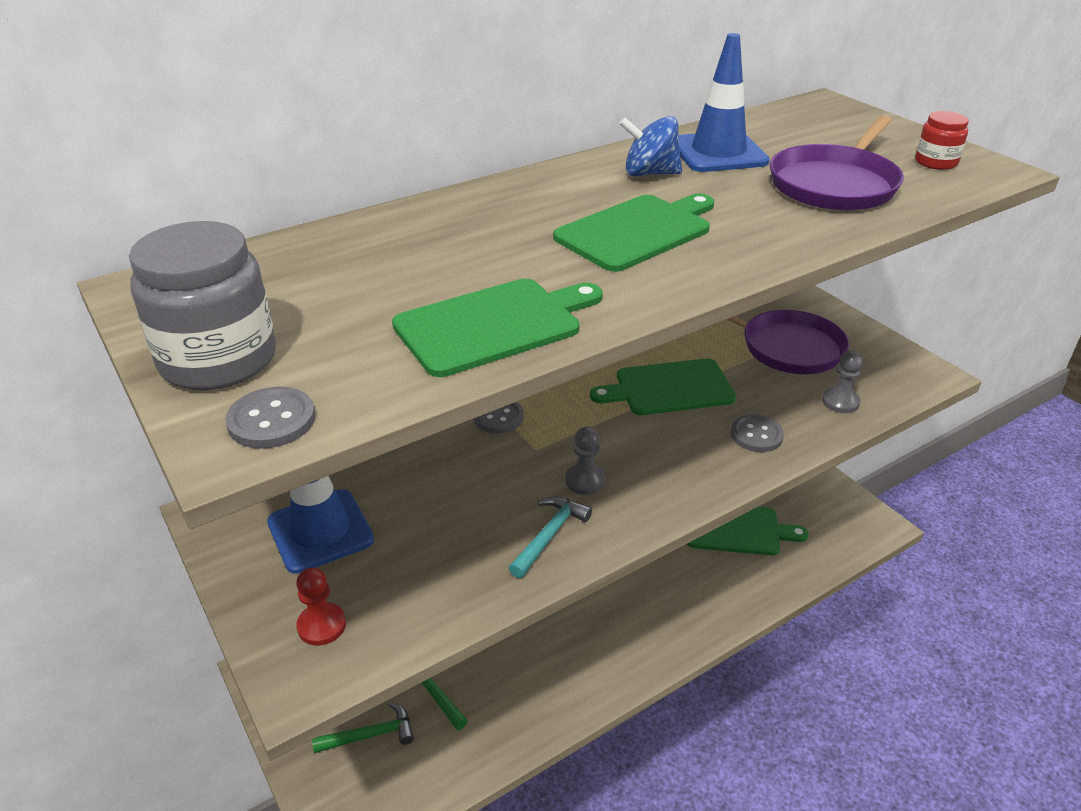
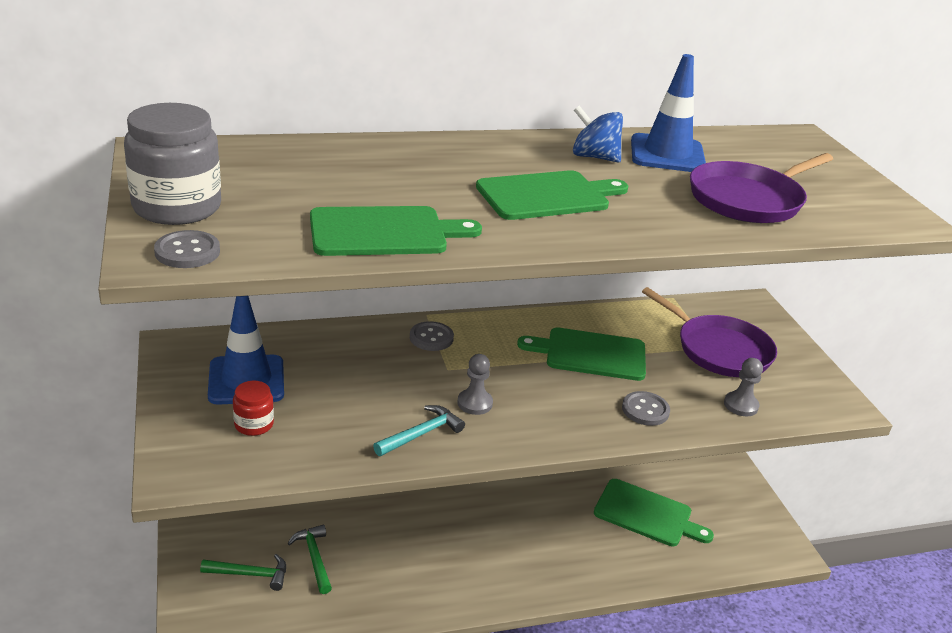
camera: 15 degrees right, 5 degrees down
red pawn [296,567,346,646] -> none
red jar [915,111,969,170] -> red jar moved to [233,381,274,436]

